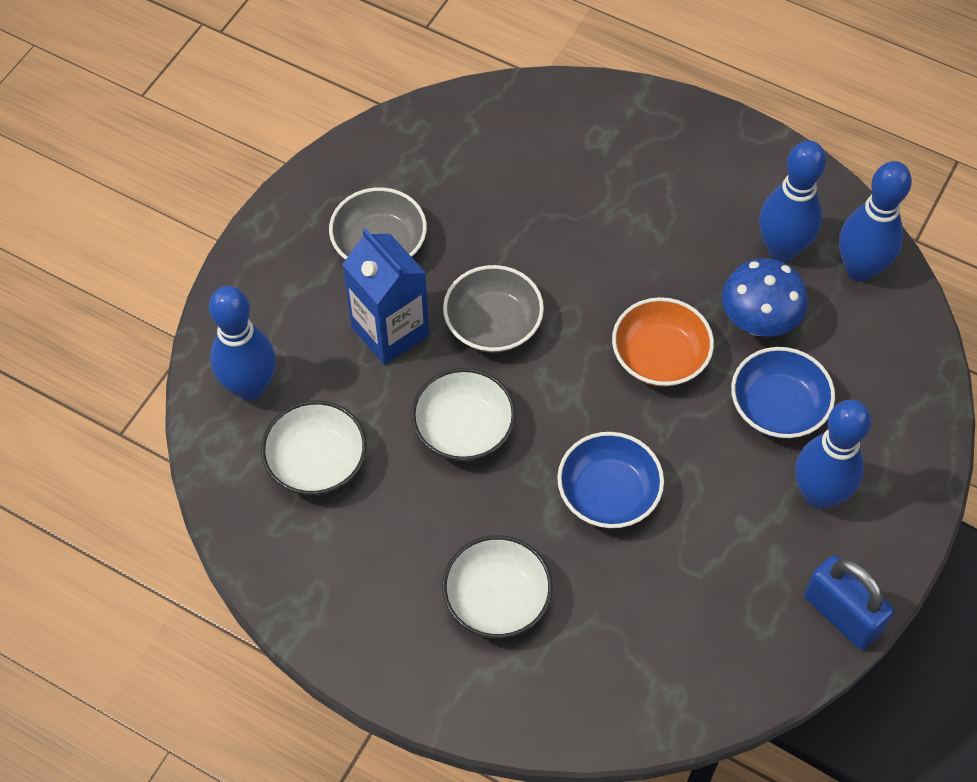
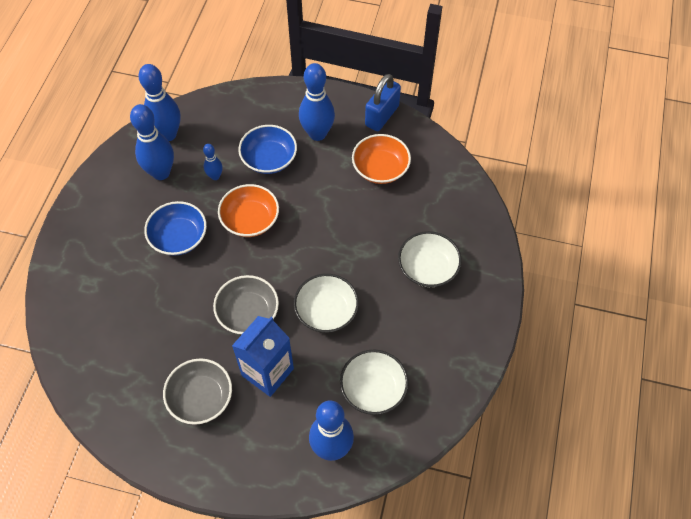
camera: 105 degrees left, 0 degrees up
blue bowl [557,432,664,528] -> blue bowl moved to [144,201,207,256]
blue mushroom [722,258,808,336] -> blue bowling pin [203,144,223,180]
none -> orange bowl [352,134,411,184]

